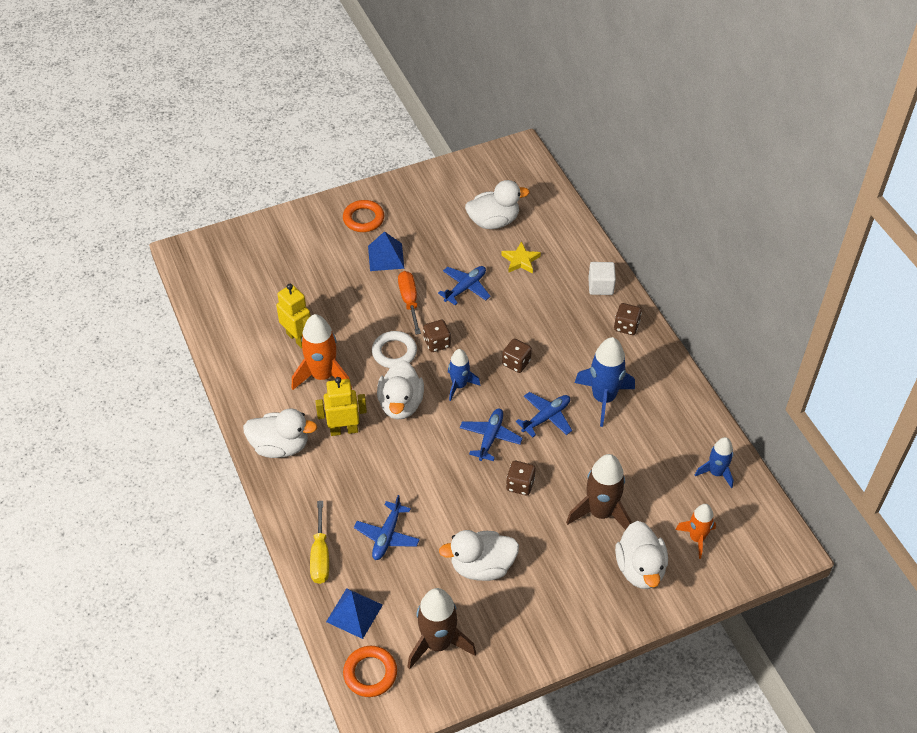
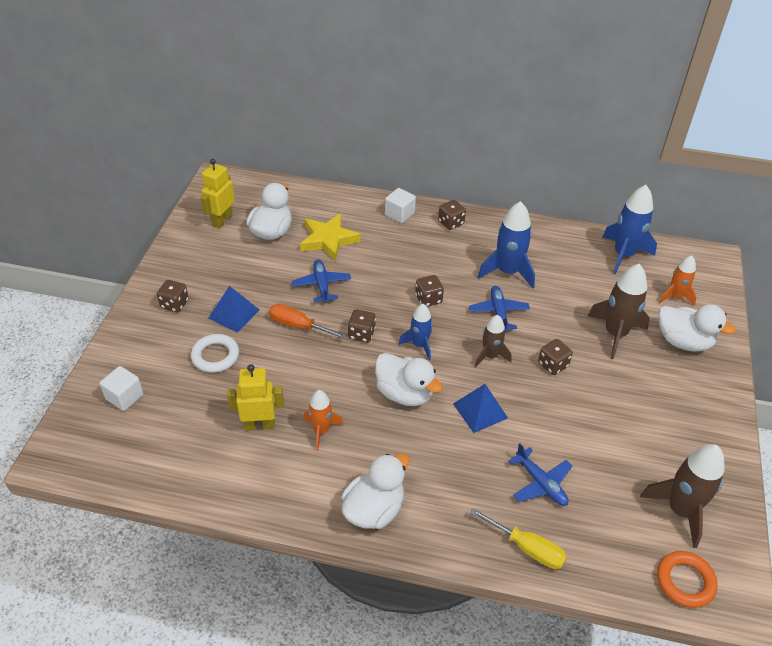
camera: 55 degrees left, 5 degrees down
orange rocket [292,314,352,390] -> orange rocket [303,390,343,450], size x0.61
yellow robot [315,377,367,436] -> yellow robot moved to [200,159,235,228]
blue pyramid [326,588,383,639] -> blue pyramid moved to [453,384,508,433]
orange ring [343,200,384,232] -> brown dice [157,280,189,312]
white ring [372,331,417,368] -> white ring moved to [191,334,239,373]
white duck [439,530,519,581] -> none
blue plane [460,408,523,461] -> brown rocket [475,315,512,367]
yellow star [501,241,541,274] -> yellow star [300,213,361,261], size x1.59
blue rocket [695,437,733,488] -> blue rocket [602,185,657,274], size x1.63
none -> white cube [100,366,144,411]

